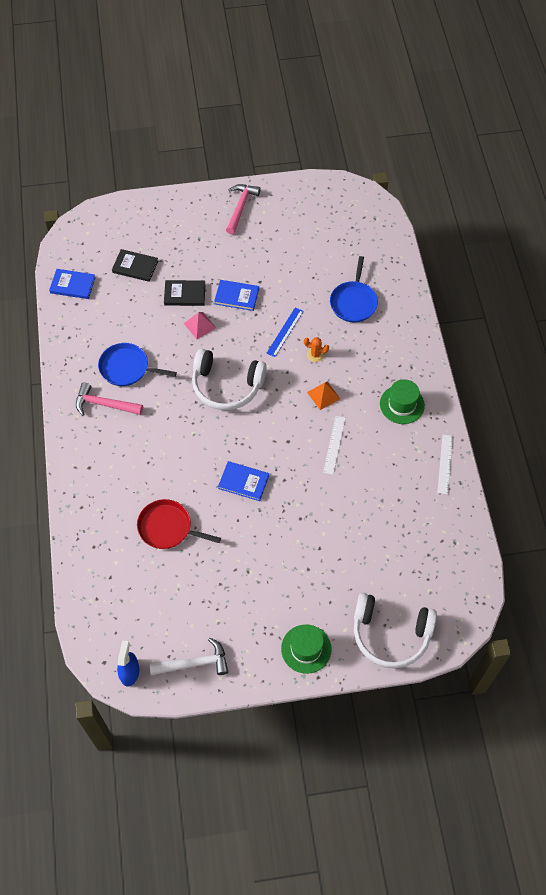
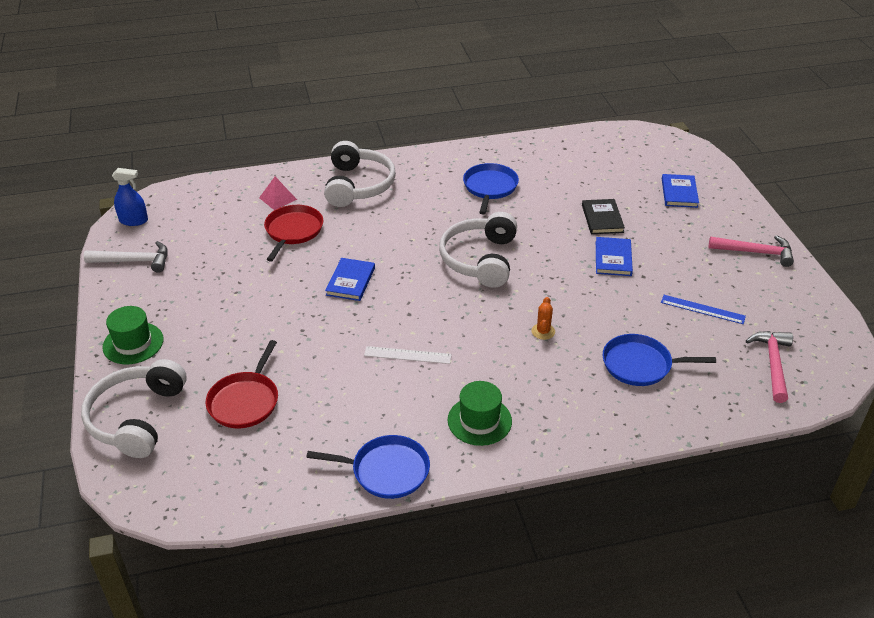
camera: 85 degrees right, 20 degrees down
blue book [49,269,96,299] -> blue book moved to [662,174,699,208]
pink hammer [76,382,143,415] -> pink hammer moved to [746,331,793,403]
black book [112,249,158,282] -> none
white hammer [150,638,229,675] -> white hammer turned 75 degrees counterclockwise [84,241,168,273]
pink pyramid [184,312,216,339] -> pink pyramid moved to [259,177,297,210]
blue ruler [266,308,304,357] -> blue ruler moved to [661,295,746,324]
orange pyramid [307,381,340,410] -> none
white ruler [437,435,453,495] -> blue pan [306,435,430,499]
none -> red pan [206,340,278,428]
none -> white headphones [324,141,396,207]

